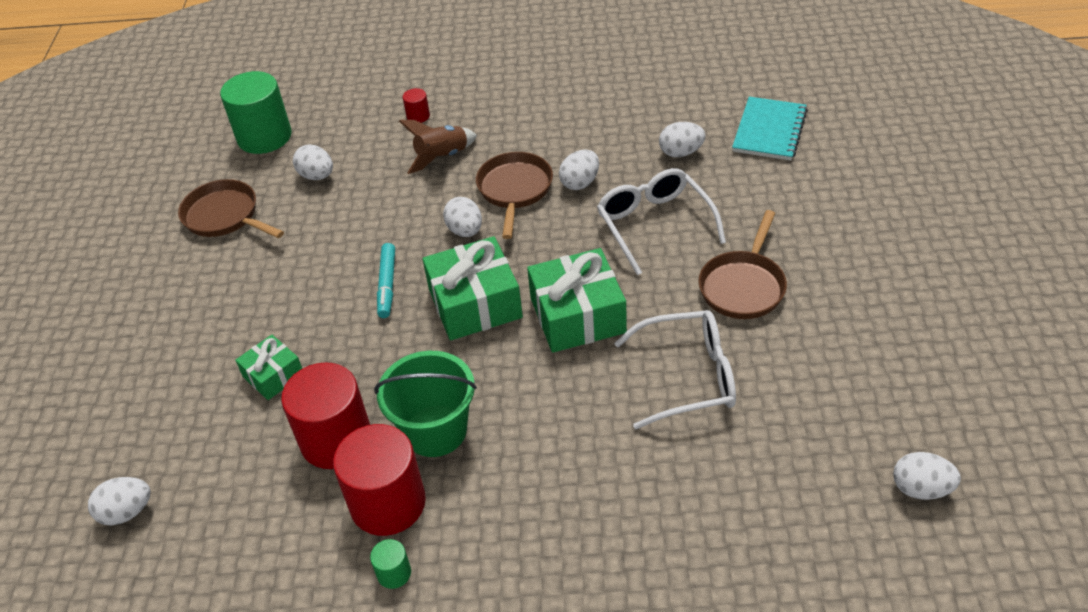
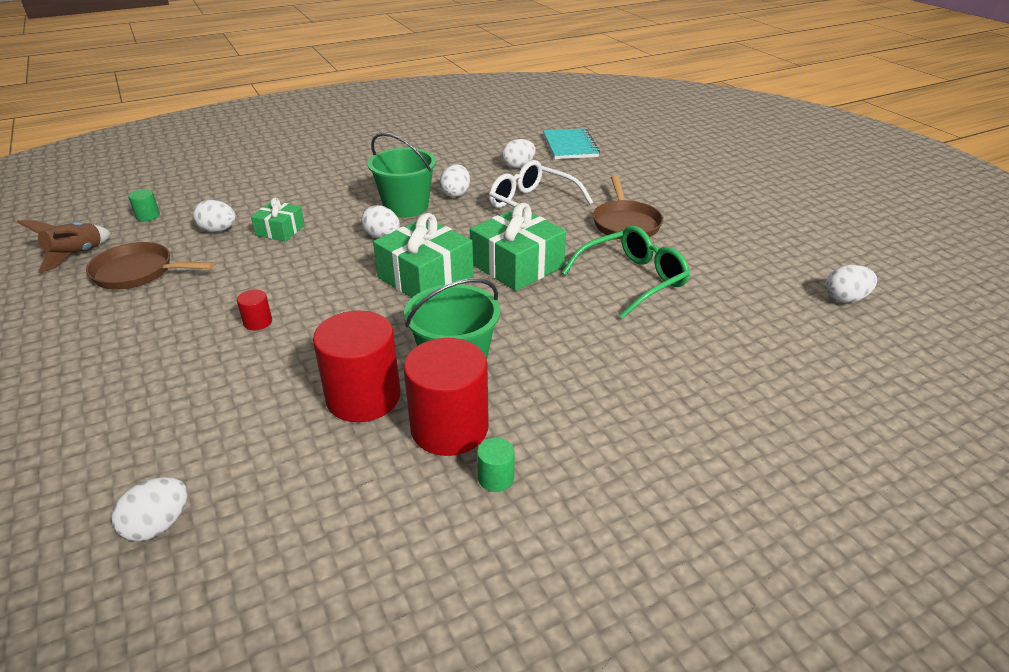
camera: 30 degrees left, 10 degrees down
green cylinder [220,71,291,154] -> green cylinder [128,189,160,221], size x0.43
green gift [235,335,302,400] -> green gift moved to [251,198,305,241]
turquoise marker [377,243,395,318] -> none
brown rocket [399,120,477,174] -> brown rocket moved to [17,220,111,273]
red cylinder [403,88,430,123] -> red cylinder moved to [237,289,272,330]
brown pan [476,152,553,239] -> green bucket [367,133,436,218]
white glasses [614,310,736,430] -> green glasses [562,226,690,319]

